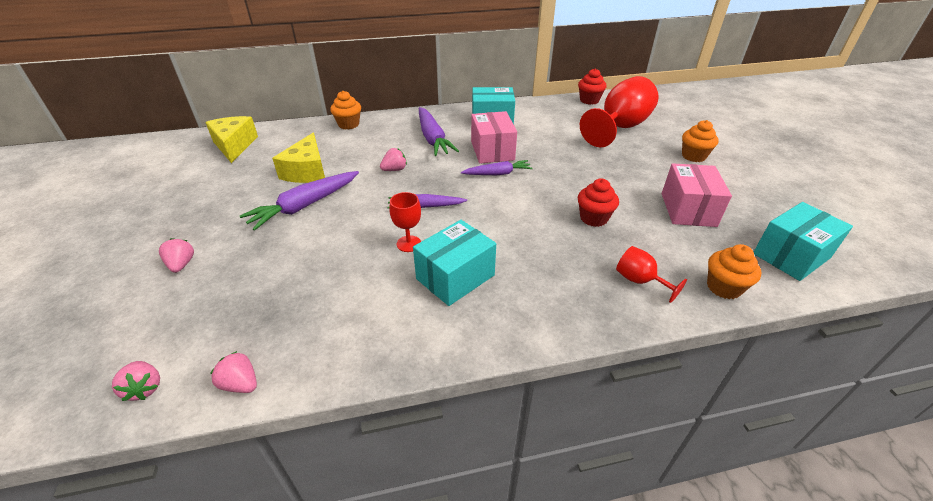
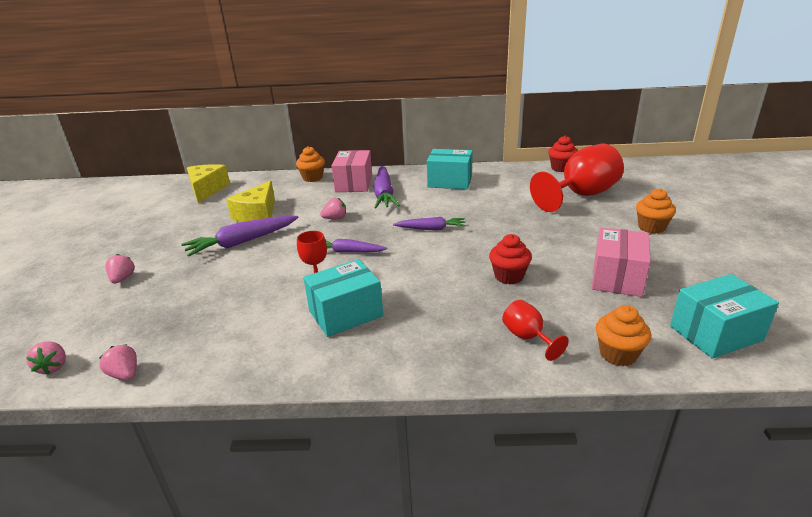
camera: 15 degrees right, 10 degrees down
pink box [471,111,517,164] -> pink box moved to [332,150,372,192]

